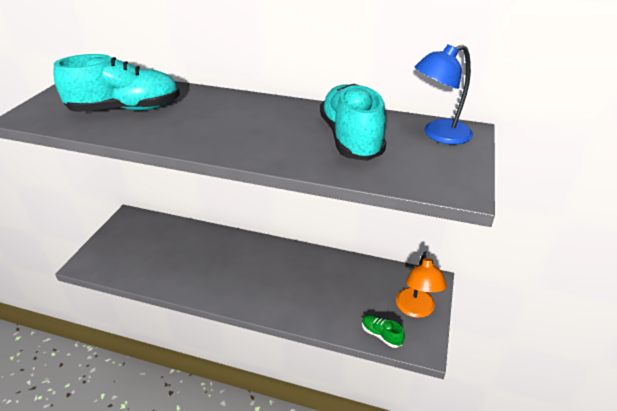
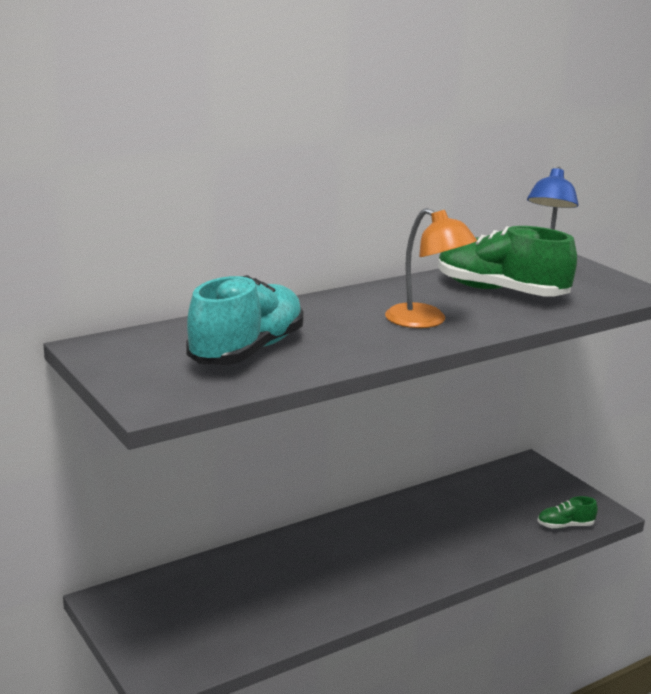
camera: 50 degrees left, 15 degrees down
turquoise shoe [320,84,386,161] -> green shoe [438,226,577,296]
orange lamp [396,251,447,318] -> orange lamp moved to [385,208,477,328]

